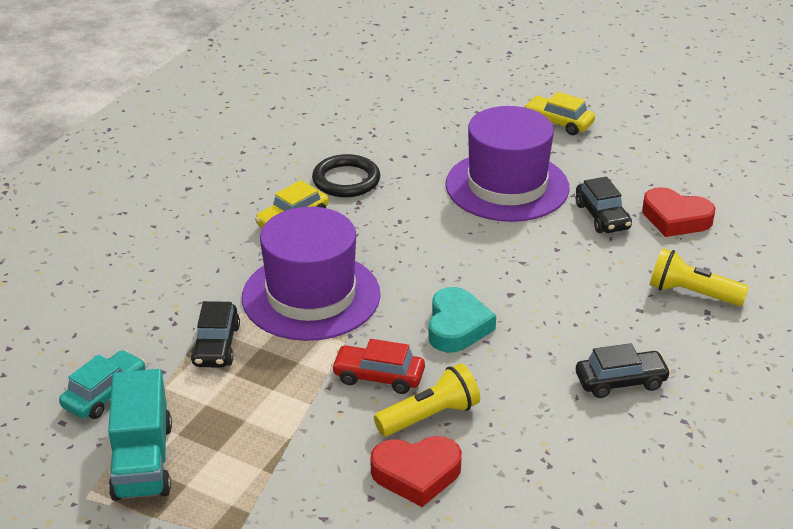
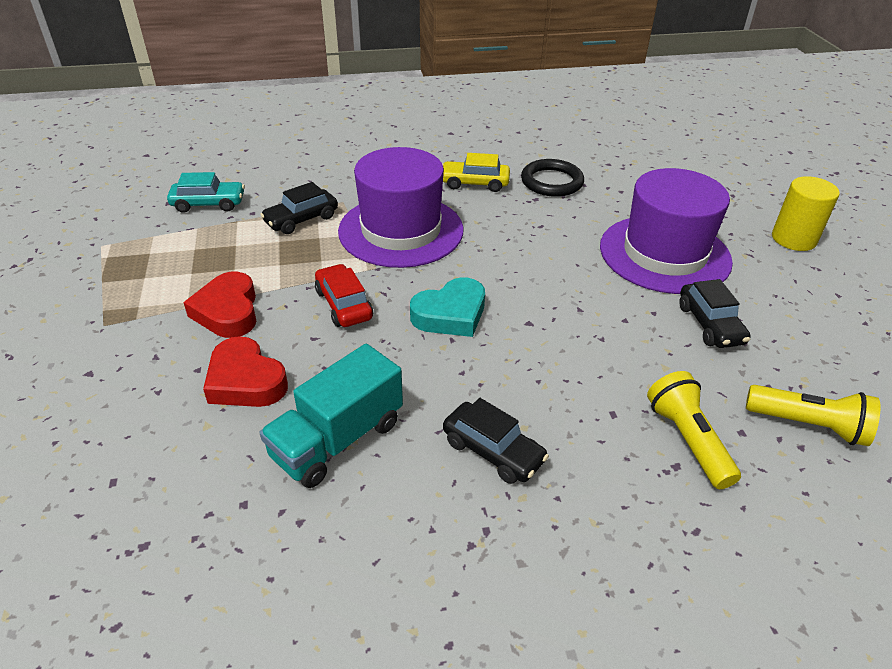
camera: 50 degrees right, 5 degrees up
turquoise truck [108,369,172,501] -> turquoise truck moved to [260,344,403,488]
yellow flashlight [374,363,480,436] -> yellow flashlight moved to [746,385,880,446]
yellow car [524,92,595,135] -> yellow cylinder [772,176,840,251]
black car [576,177,632,233] -> black car turned 45 degrees counterclockwise [679,279,750,348]
red heart [642,187,716,237] -> red heart moved to [183,272,256,338]

